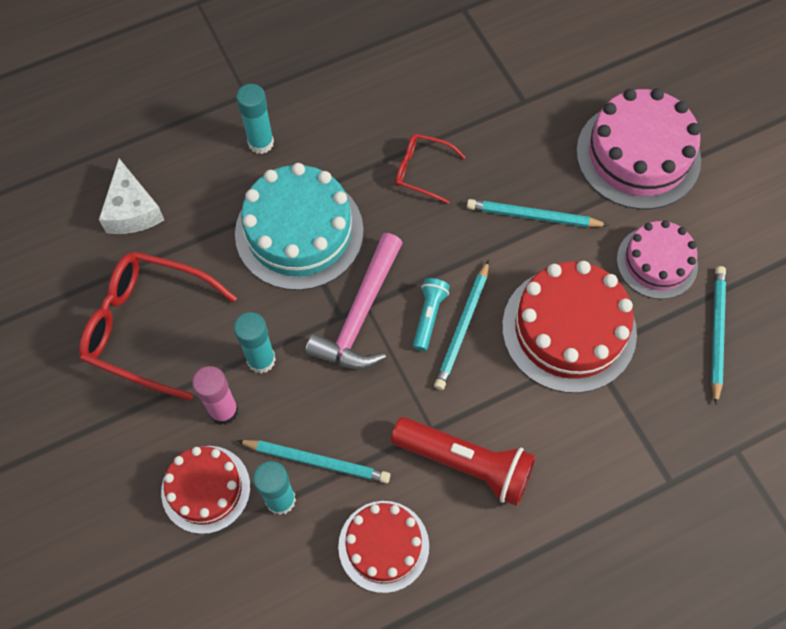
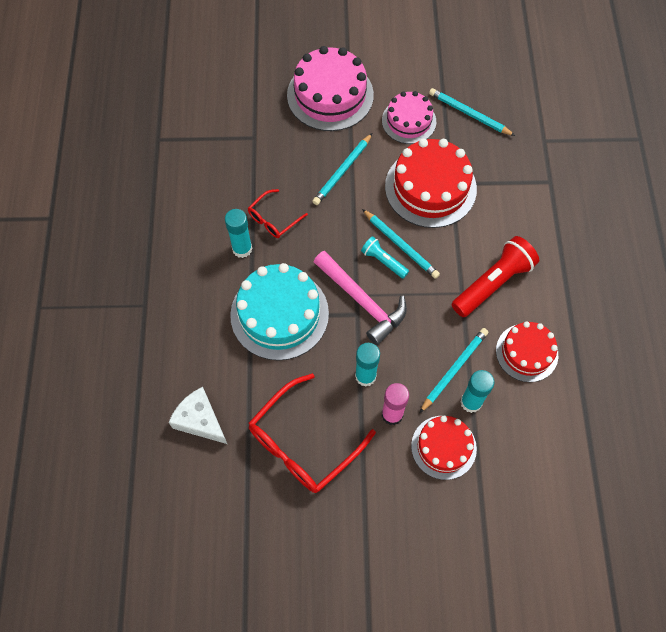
camera: 65 degrees left, 0 degrees up
white cheese [99,159,164,234] -> white cheese turned 150 degrees counterclockwise [169,387,227,444]
turquoise glue stick [236,84,274,154] -> turquoise glue stick moved to [225,209,252,258]

